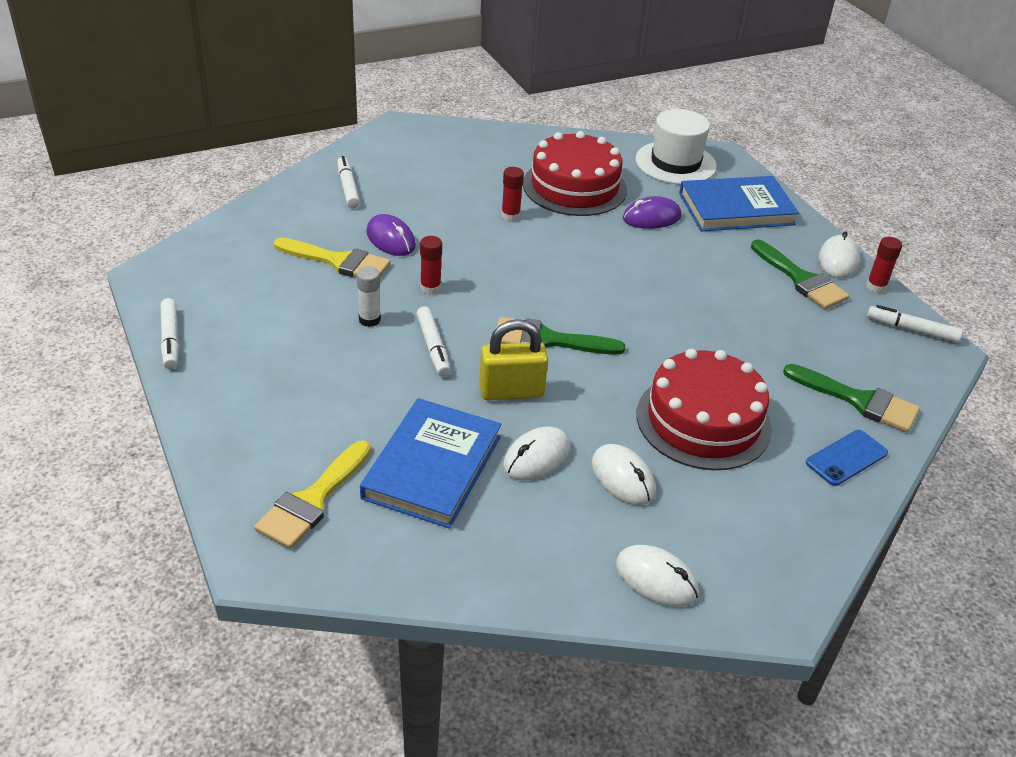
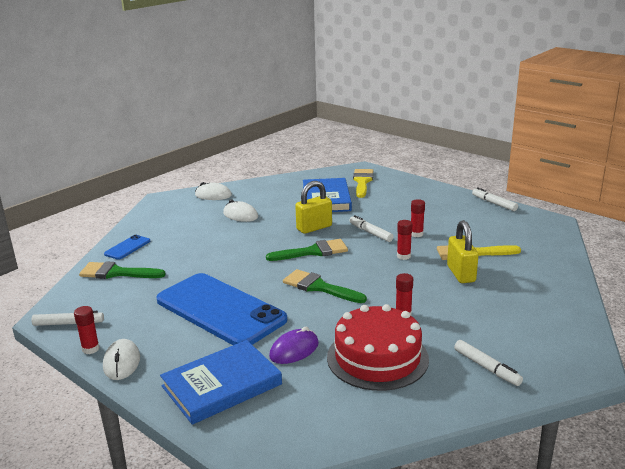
camera: 160 degrees right, 15 degrees down
white marker [337,156,360,208] -> white marker moved to [454,340,523,386]
white glue stick [356,266,381,327] -> red glue stick [411,199,425,237]
purple mouse [366,214,416,256] -> yellow padlock [447,220,479,283]
white mouse [503,427,570,480] -> none
white hat [635,109,717,185] -> none
red cake [636,349,772,470] -> none
green brush [751,239,850,309] -> green brush moved to [283,269,367,303]
none -> blue phone [156,273,287,345]

